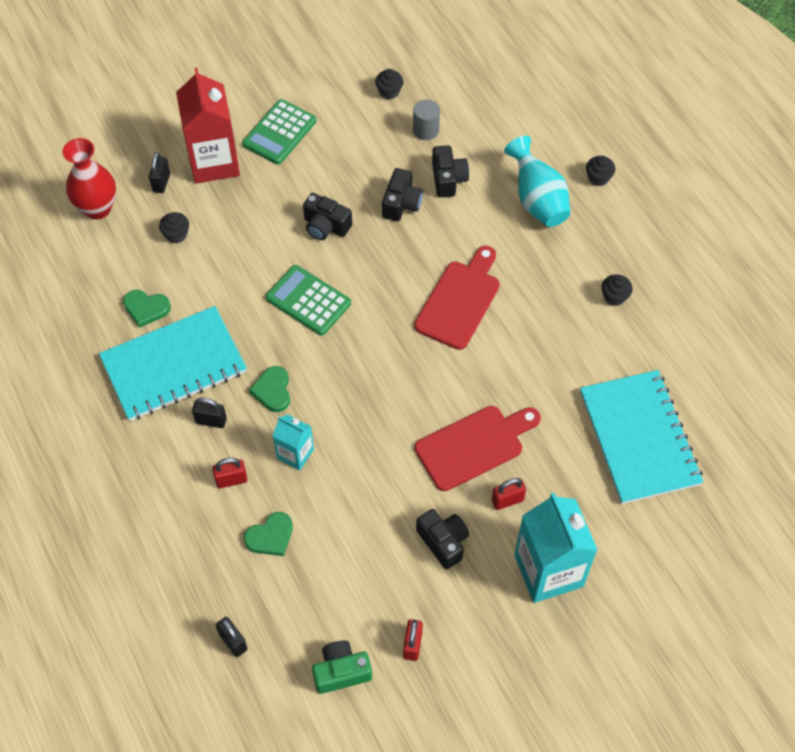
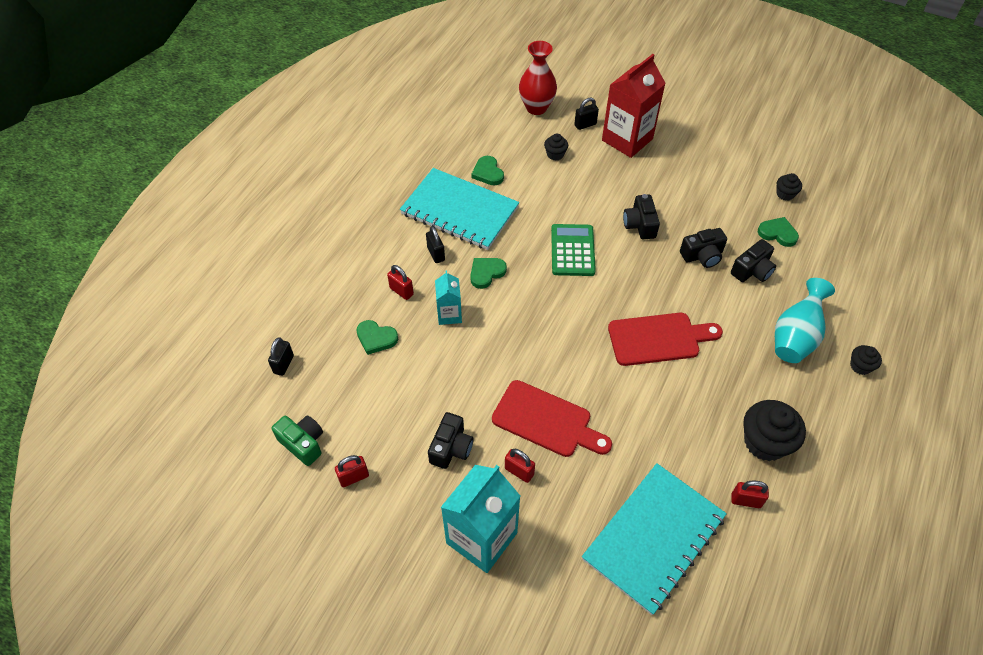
camera: 55 degrees right, 5 degrees down
green calculator [242,99,317,165] -> none
grey cylinder [413,99,440,140] -> green heart [758,217,799,247]
black cupcake [602,274,633,306] -> black cupcake [743,400,806,461], size x1.94
none -> red padlock [731,480,769,508]

